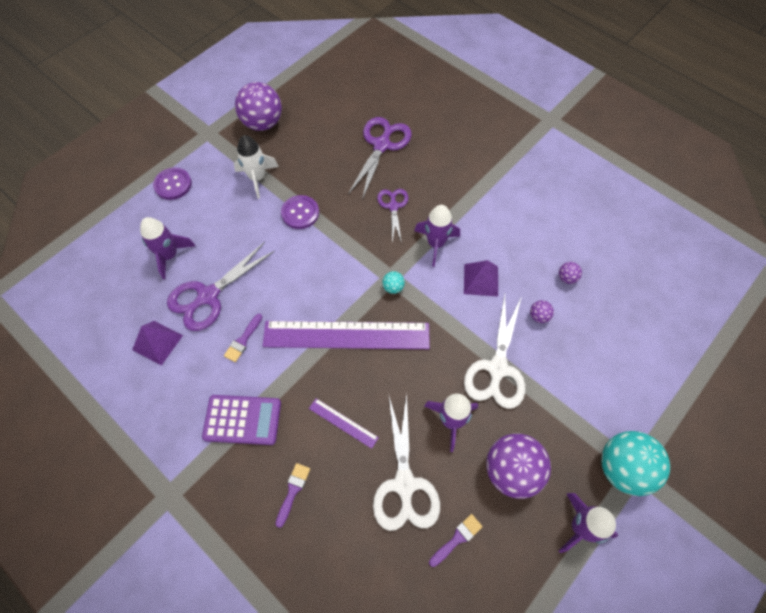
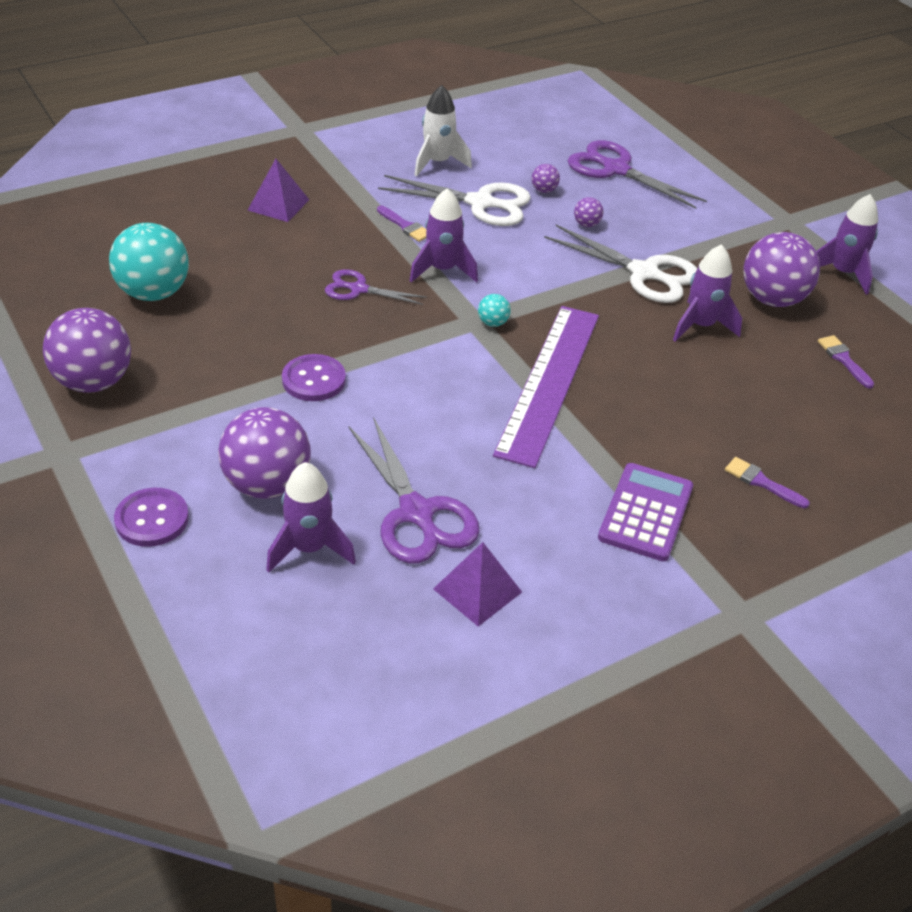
camera: 75 degrees left, 20 degrees down
purple brush [224,314,262,362] -> purple brush moved to [377,205,426,242]
white rocket [234,135,279,199] -> white rocket moved to [414,85,472,177]
purple ruler [309,398,379,449] -> none
purple scissors [348,117,412,200] -> purple scissors moved to [568,140,707,209]
white scissors [373,393,440,531] -> white scissors moved to [378,175,531,226]
purple pyramid [464,260,498,297] -> purple pyramid moved to [248,159,309,222]
turquoise ball [601,431,670,496] -> turquoise ball moved to [109,223,189,301]
none -> purple ball [218,407,311,499]

